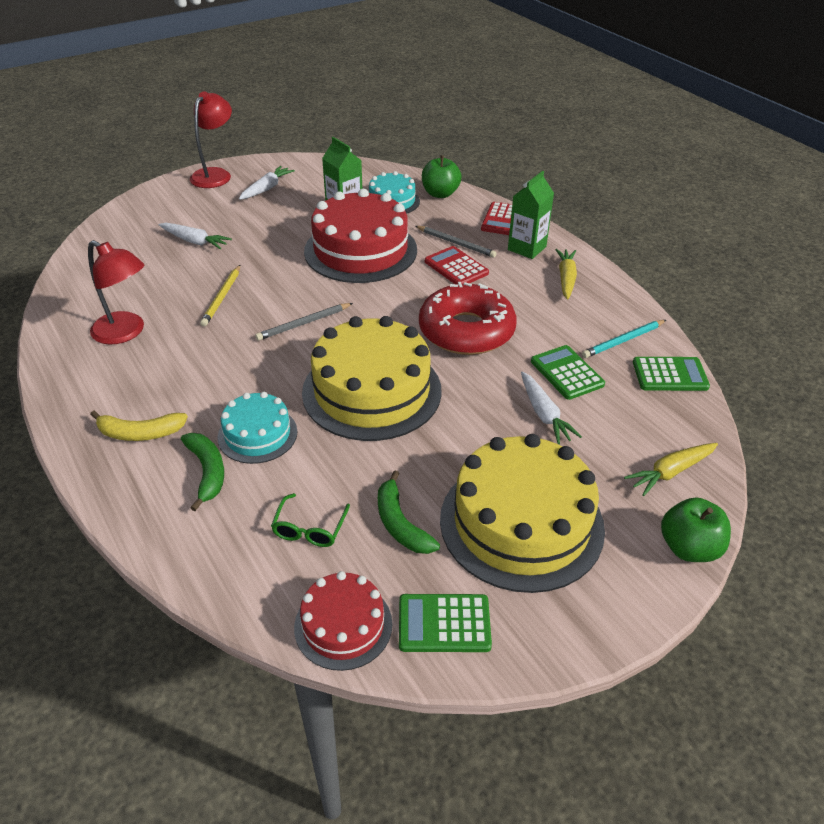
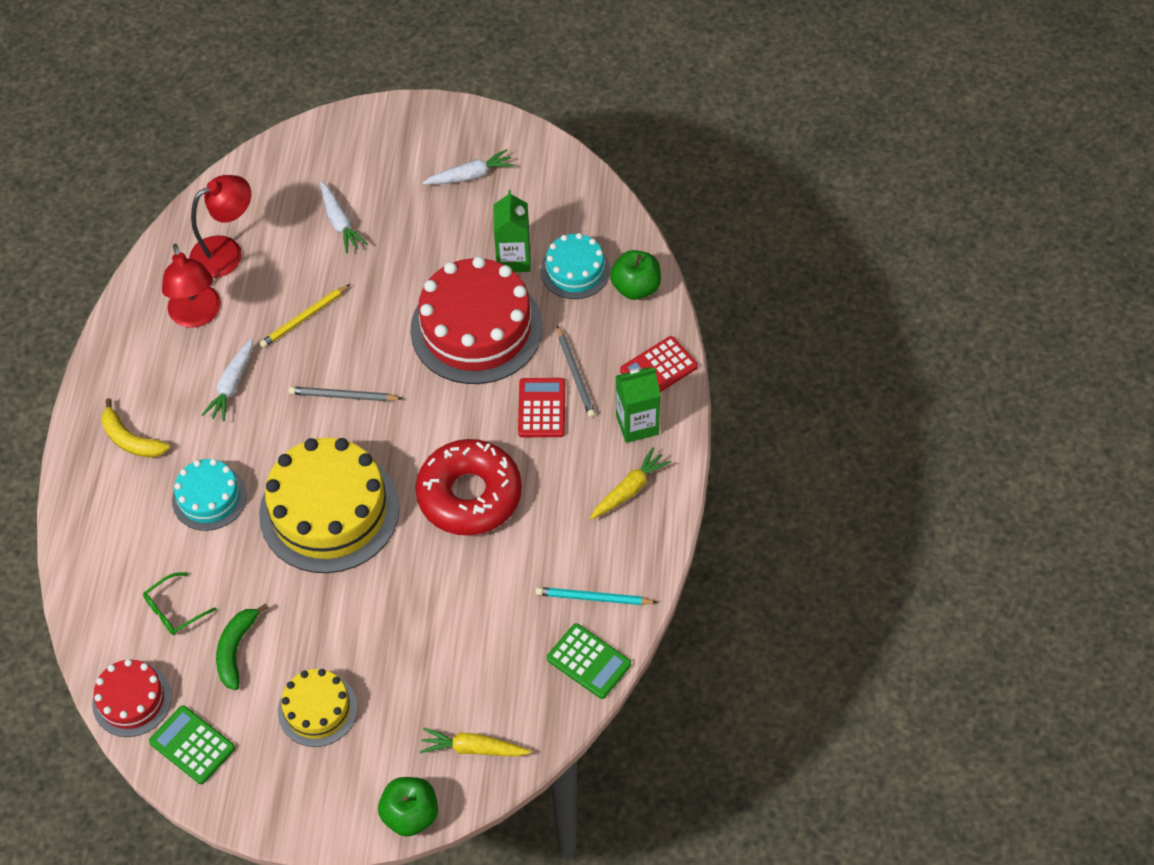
camera: 40 degrees right, 15 degrees up
green banana [181,433,224,511] -> none
red lamp [190,91,232,188] -> red lamp moved to [189,175,251,278]
yellow cake [440,434,605,593] -> yellow cake [278,669,357,747], size x0.54
white carrot [521,372,582,444] -> white carrot moved to [202,338,253,422]
green calculator [531,345,605,400] -> none

